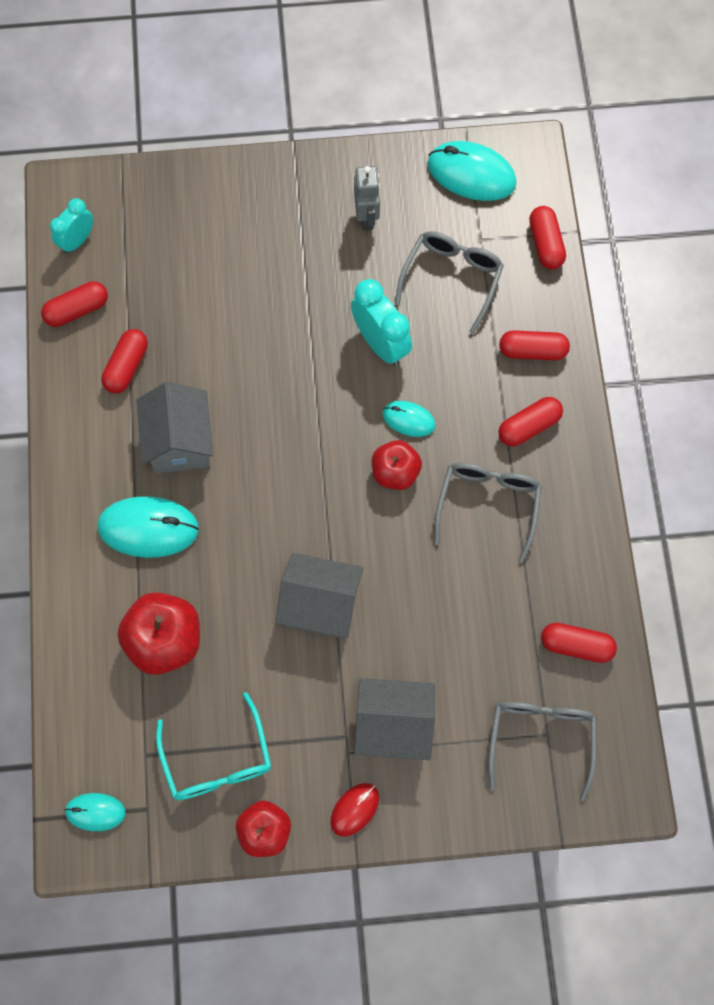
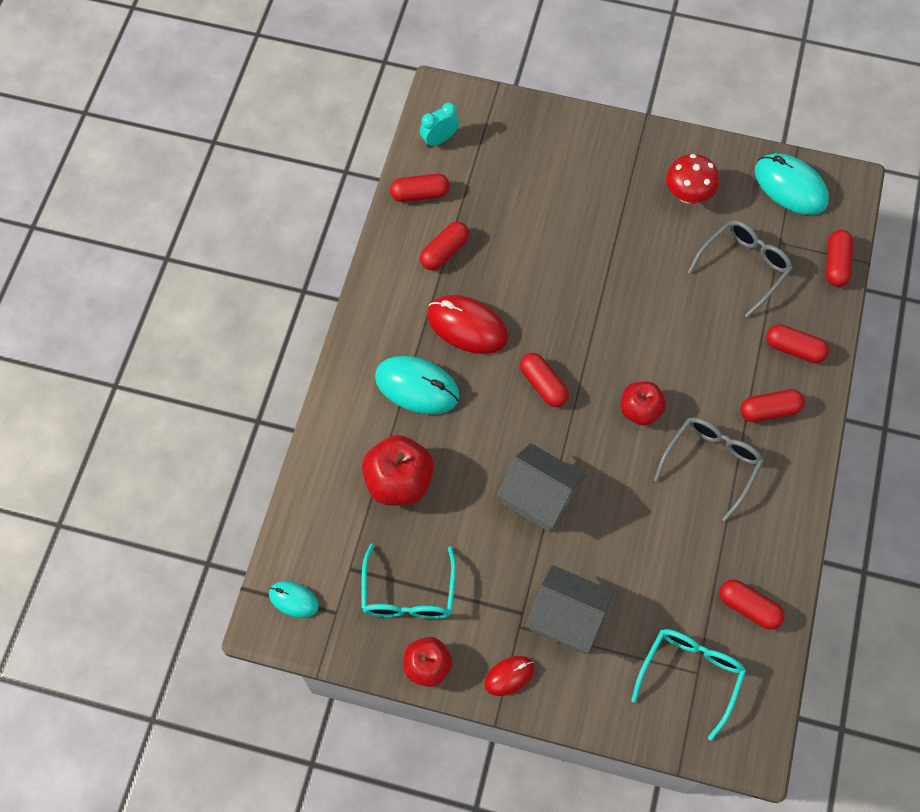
camera: 20 degrees right, 5 degrees down
grey house [136,382,213,474] -> red mouse [427,295,508,354]
turquoise clock [351,279,412,366] -> none
grey robot [354,166,380,231] -> red mushroom [666,154,719,204]
turquoise mouse [382,401,435,437] -> none
grey glasses [488,702,597,801] -> turquoise glasses [631,629,746,741]
none -> red capsule [520,353,569,407]

